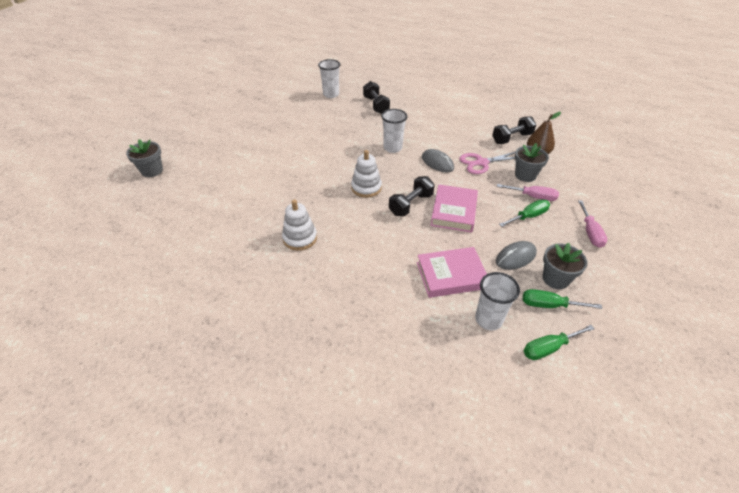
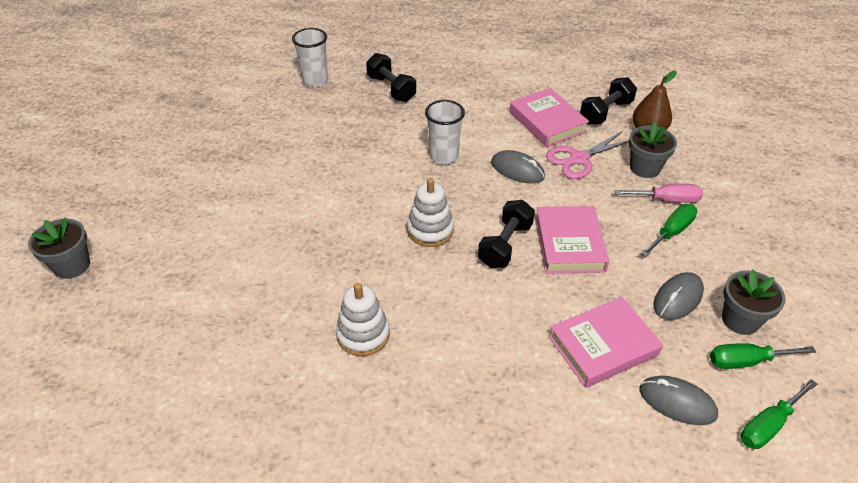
camera: 15 degrees left, 0 degrees up
white cup [475,272,520,330] -> grey mouse [639,376,718,425]
pink screwdriver [578,200,607,248] -> none
none -> pink book [510,88,589,147]

